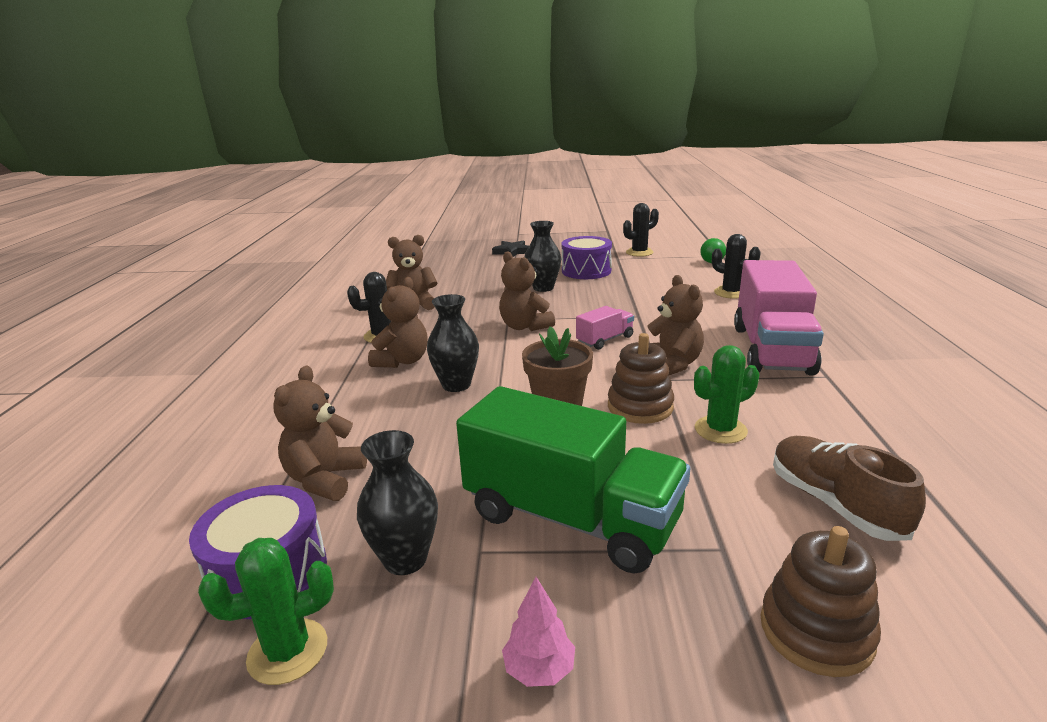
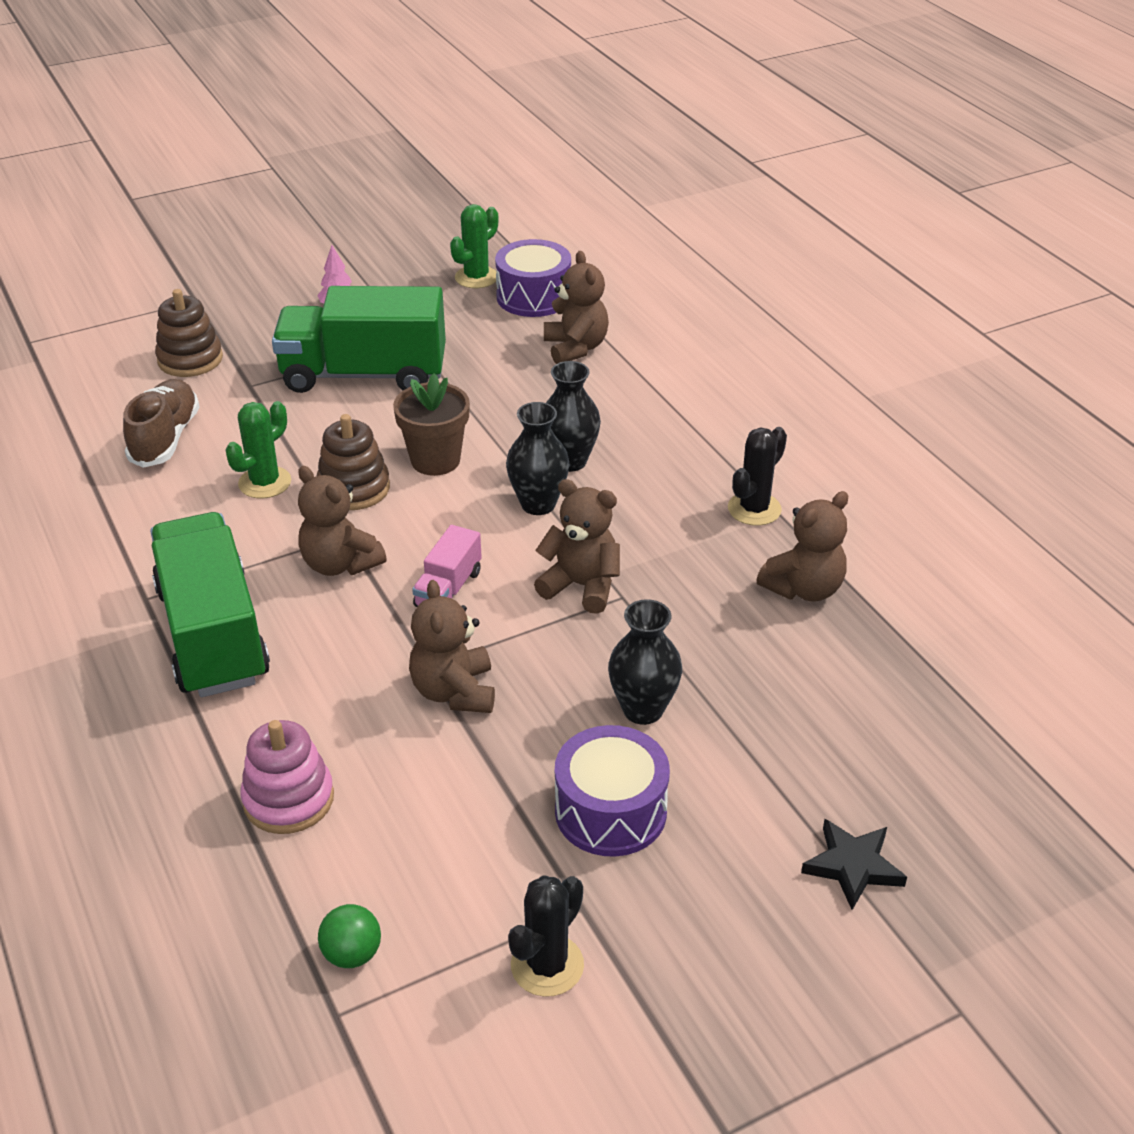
camera: 150 degrees right, 15 degrees up
black vase [357,430,438,575] -> black vase moved to [506,402,569,515]
brown teddy bear [368,277,428,368] -> brown teddy bear moved to [409,580,495,713]
black cactus [712,234,761,299] -> pink stacking toy [241,720,334,834]
pink truck [734,260,824,375] -> green truck [150,512,270,697]
brown shoe [773,436,926,541] -> brown shoe turned 120 degrees counterclockwise [123,379,200,468]

